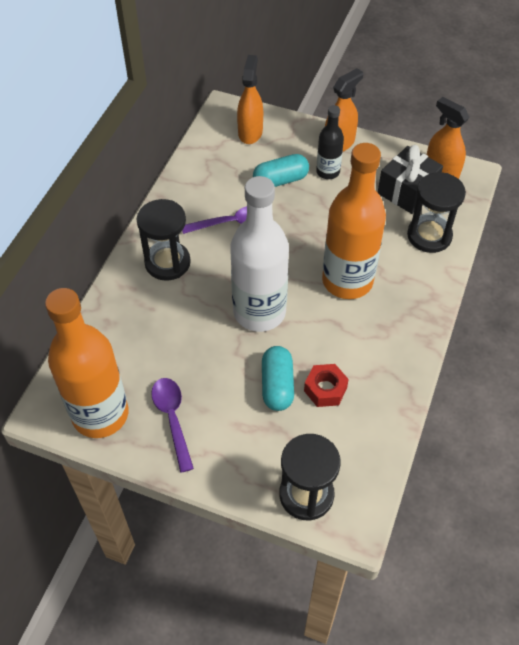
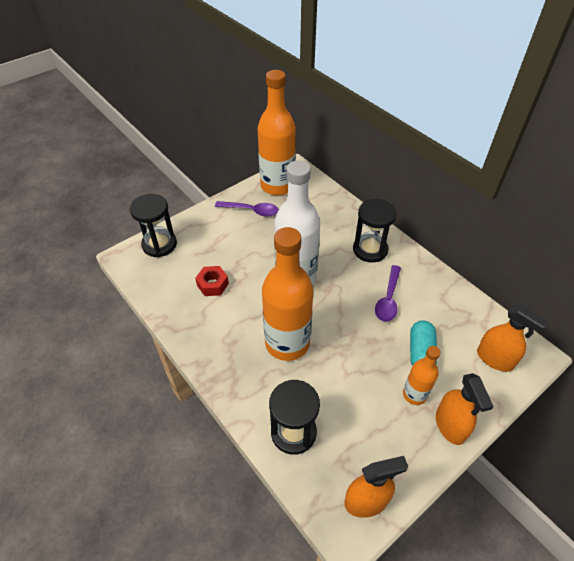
camera: 120 degrees right, 5 degrees down
turquoise capsule [262,346,294,411] -> none
black bottle [316,105,344,179] -> orange bottle [403,346,441,405]
black gift [378,145,443,214] -> none

